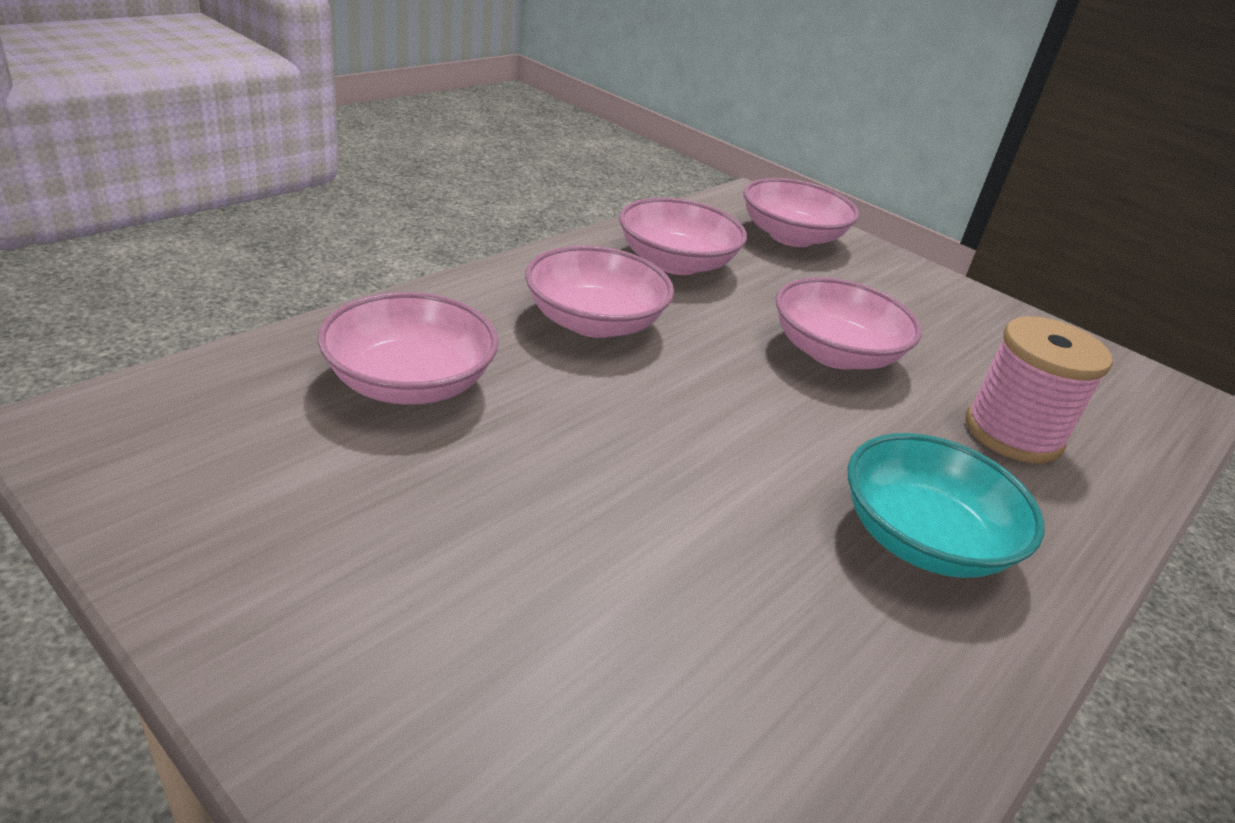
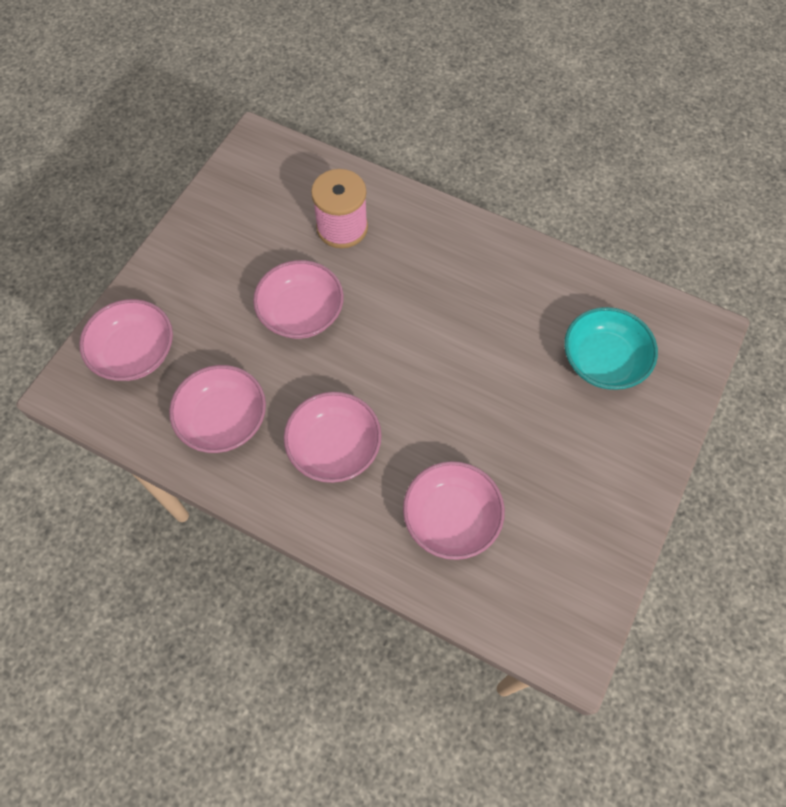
camera: 100 degrees left, 30 degrees up
turquoise bowl [848,433,1044,578] -> turquoise bowl moved to [564,307,658,390]

